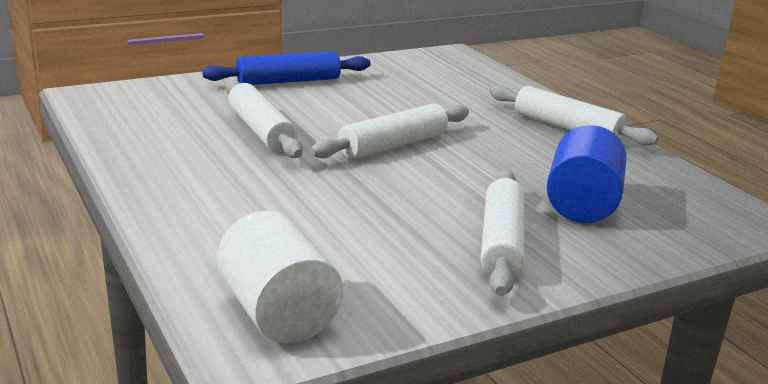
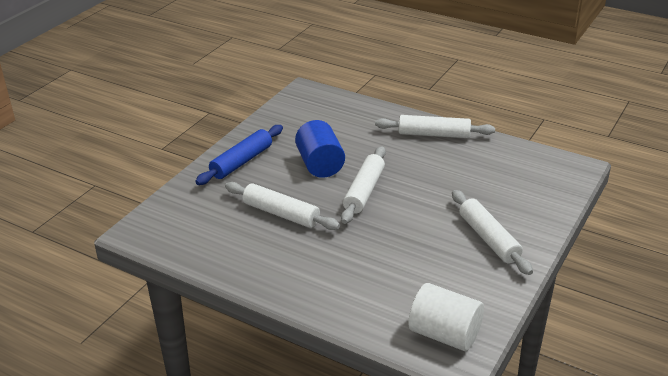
camera: 30 degrees left, 10 degrees up
blue cylinder [547,125,627,223] -> blue cylinder moved to [295,120,345,178]

